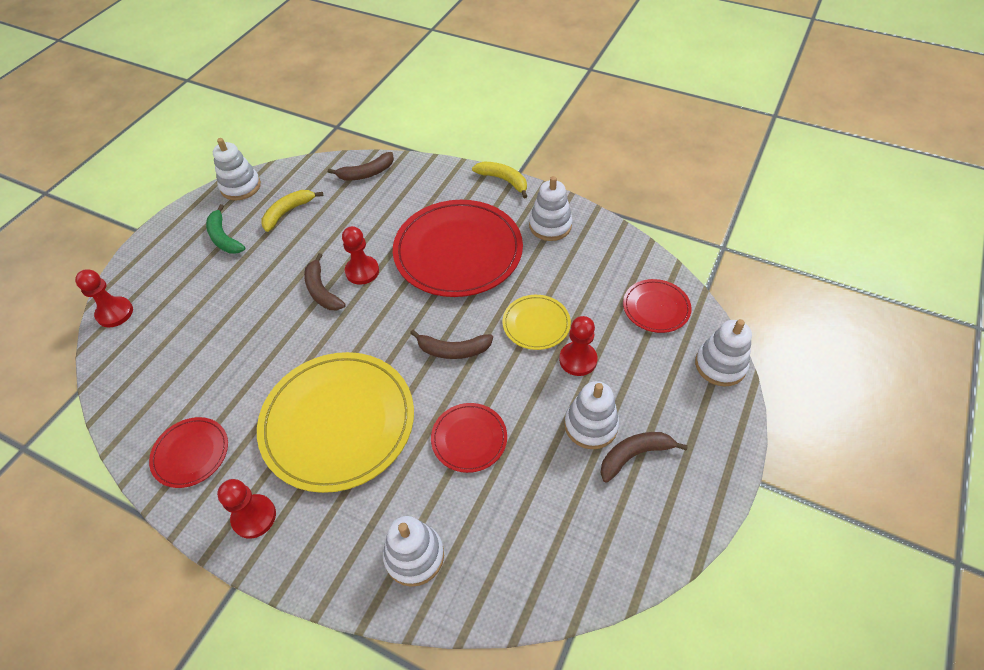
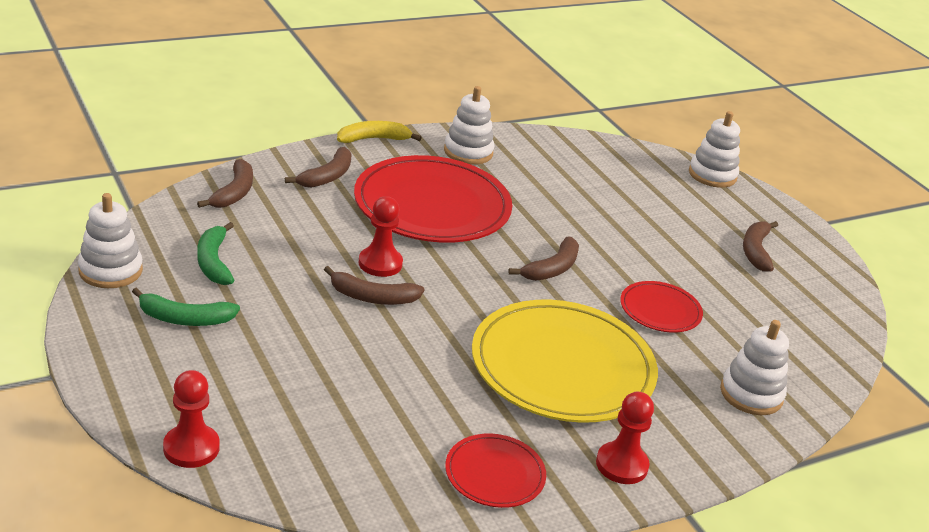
camera: 60 degrees left, 20 degrees down
yellow banana [261,190,323,232] -> green banana [197,222,234,285]
yellow plate [502,295,571,350] -> none
red pawn [559,316,598,376] -> none
white stacking toy [564,381,619,449] -> none
red plate [623,279,691,333] -> none
none -> brown banana [285,147,352,188]

